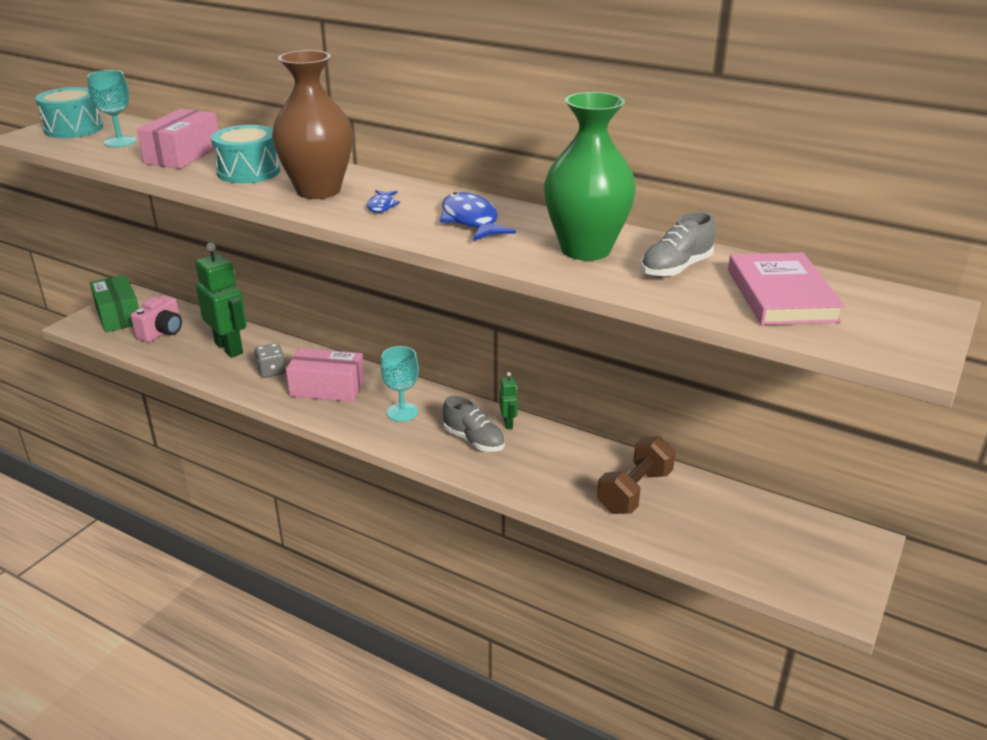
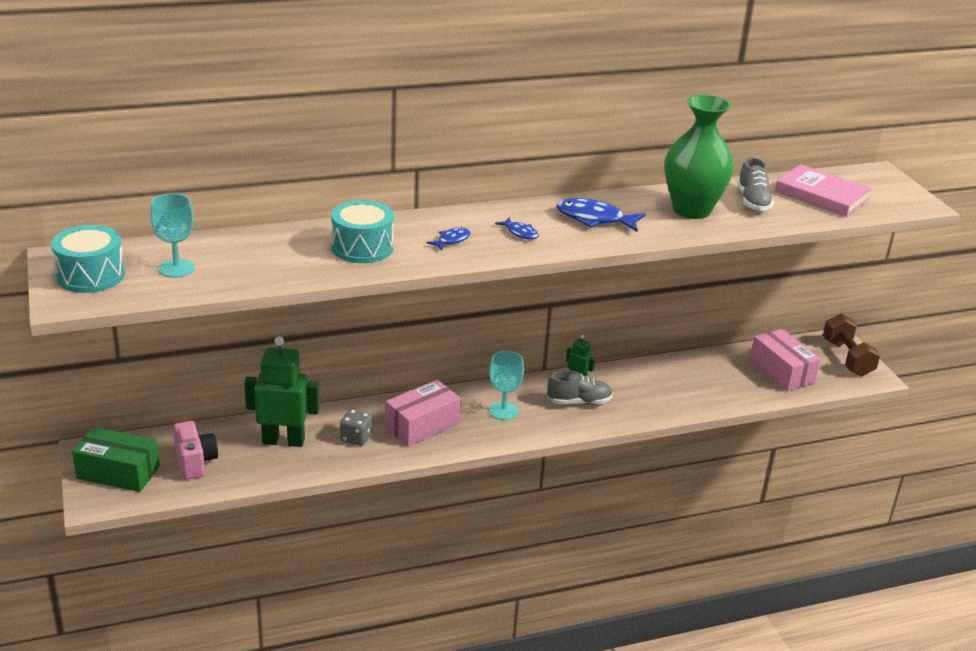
camera: 50 degrees left, 0 degrees up
pink box [137,109,218,169] -> pink box moved to [750,329,821,392]
brown vase [272,50,353,199] -> blue fish [427,227,470,251]
brown dumbbell [597,436,676,514] -> brown dumbbell moved to [823,313,881,376]

